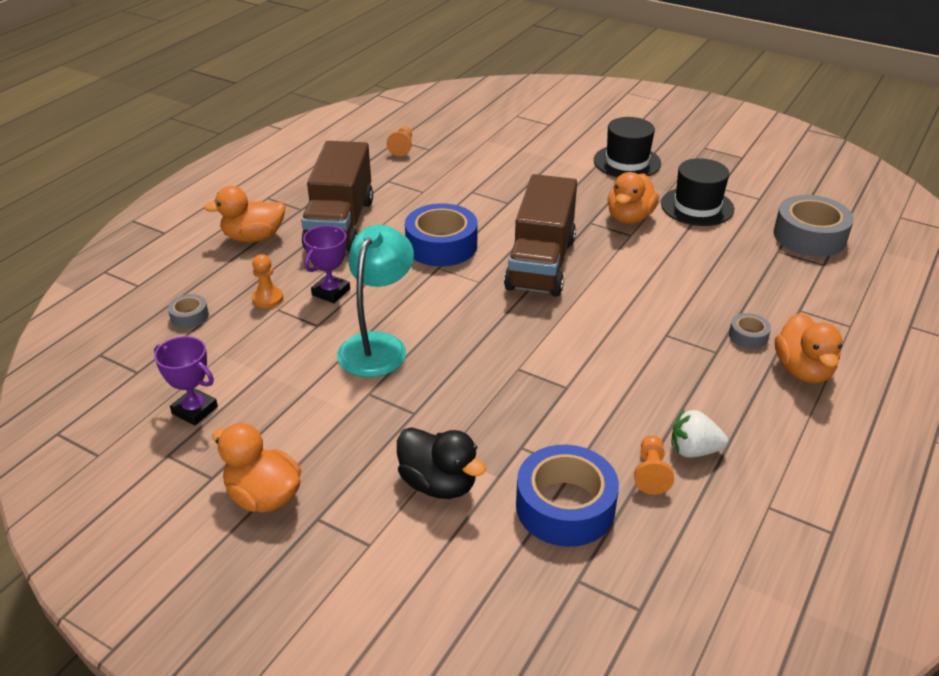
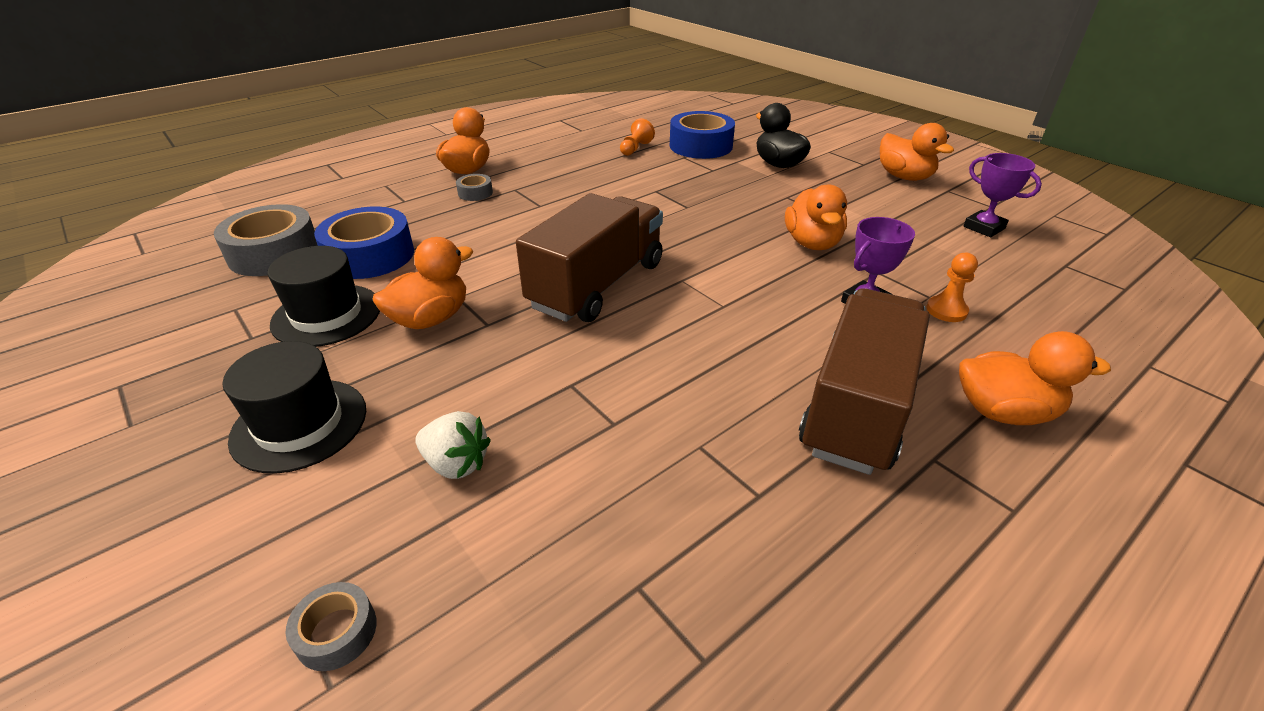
camera: 160 degrees left, 0 degrees up
grey tape [168,294,209,328] -> grey tape moved to [286,582,377,671]
turquoise lamp [337,225,414,377] -> orange duck [785,184,847,250]
orange pawn [387,126,412,156] -> none
blue tape [405,203,478,266] -> blue tape moved to [314,207,414,279]
white strawberry [672,410,728,458] -> white strawberry moved to [415,411,491,479]

